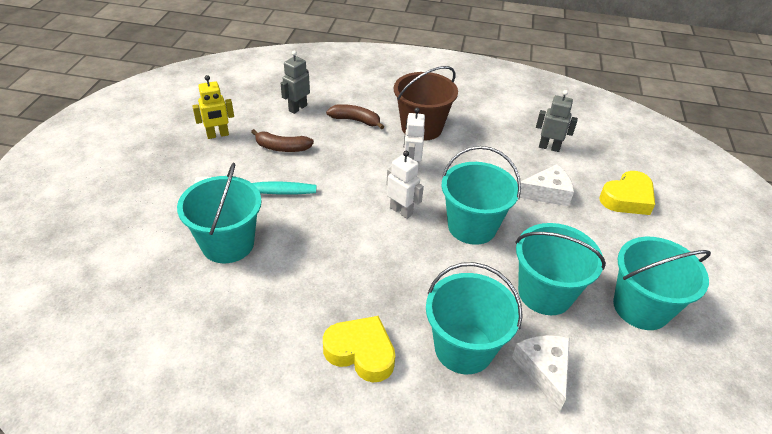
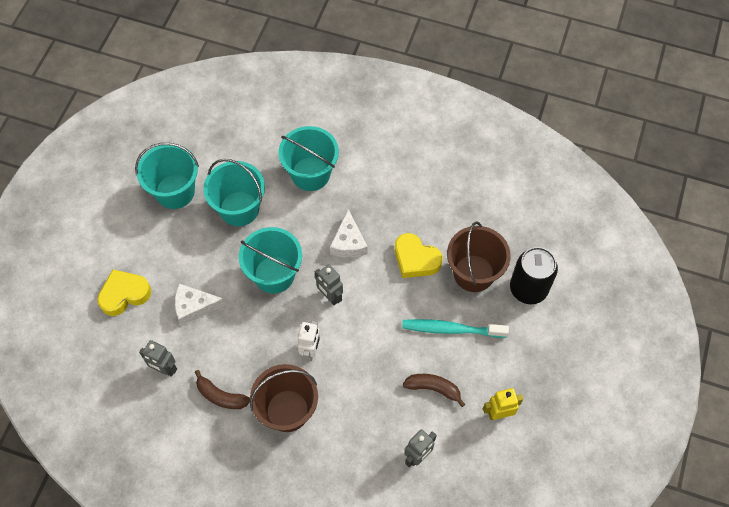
camera: 170 degrees left, 20 degrees up
turquoise bucket [177,163,262,263] -> brown bucket [447,222,511,292]
yellow heart [323,316,395,382] -> yellow heart moved to [395,233,442,278]
brown banana [326,104,384,129] -> brown banana moved to [195,370,250,409]
white robot [386,151,424,219] -> grey robot [315,264,343,305]
white cheese [512,335,570,412] -> white cheese moved to [330,209,368,258]
none -> black can [510,247,558,304]

